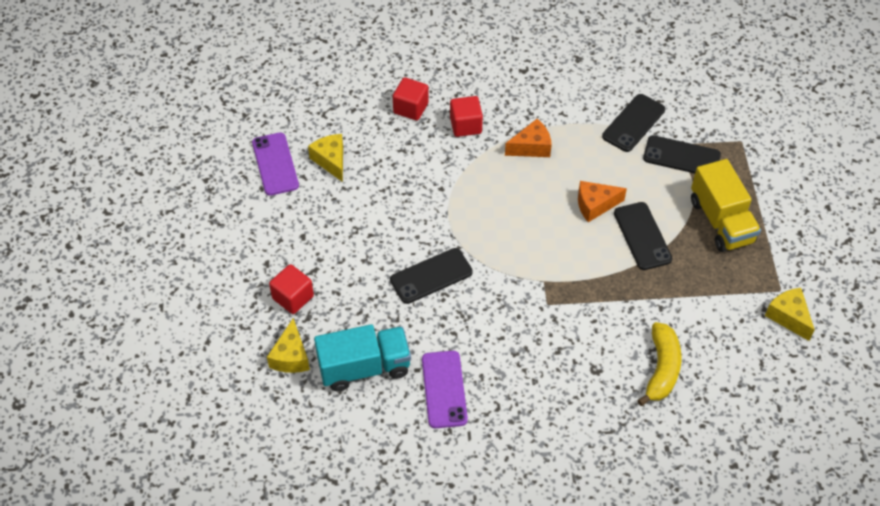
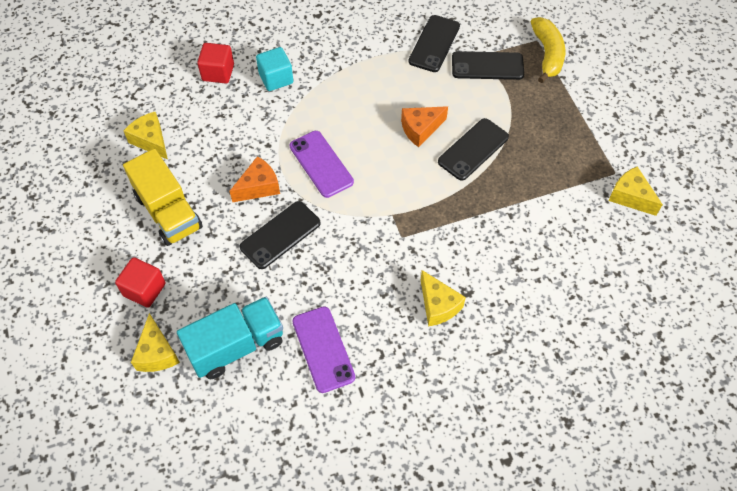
camera: 15 degrees left, 5 degrees up
purple phone [252,132,299,196] -> purple phone moved to [290,131,354,198]
red cube [450,96,483,137] -> turquoise cube [256,47,293,91]
orange cheese [505,119,552,157] -> orange cheese moved to [230,156,280,203]
black phone [614,202,673,270] -> black phone turned 75 degrees clockwise [438,118,509,181]
yellow banana [637,322,681,406] -> yellow banana moved to [531,17,565,83]
yellow truck [691,159,761,252] -> yellow truck moved to [123,149,203,246]
none -> yellow cheese [421,270,466,326]

